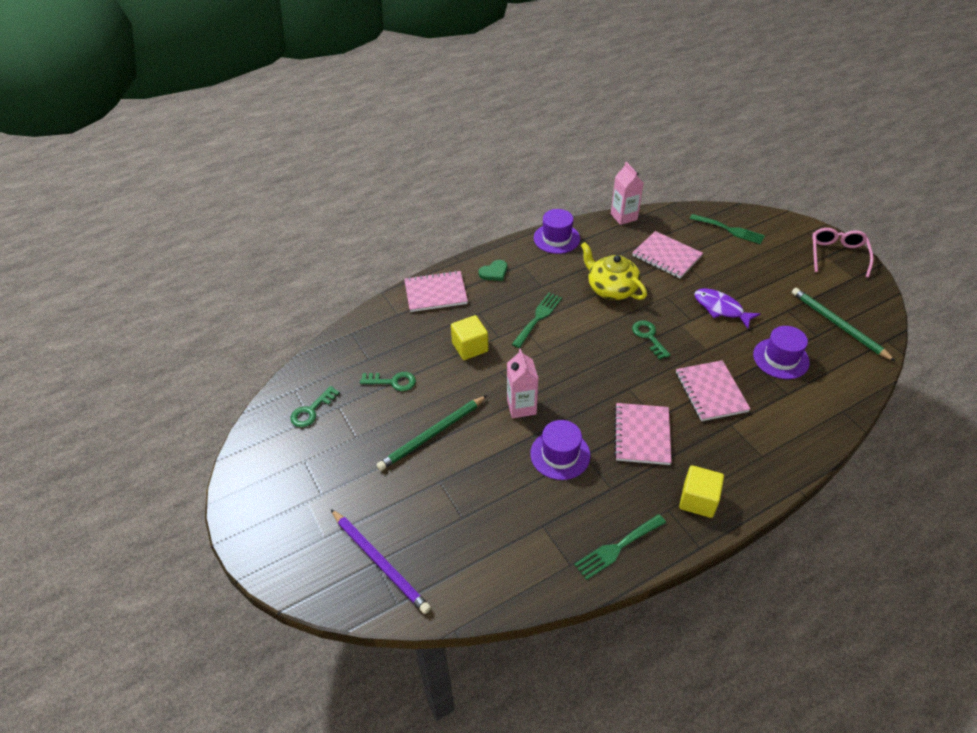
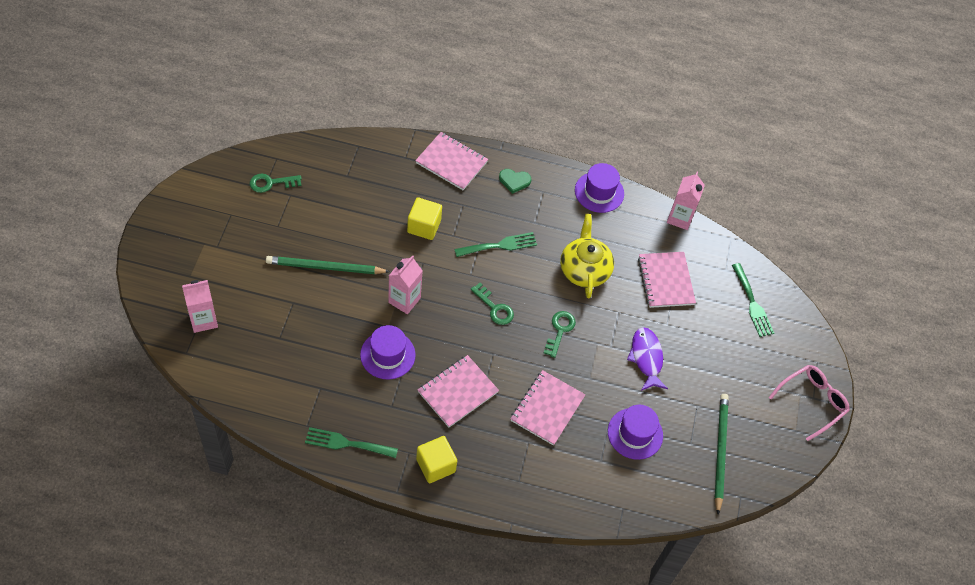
camera: 35 degrees right, 10 degrees up
purple pencil [331,509,431,614] -> pink carton [182,280,218,333]
green key [360,372,416,391] -> green key moved to [471,283,514,325]

